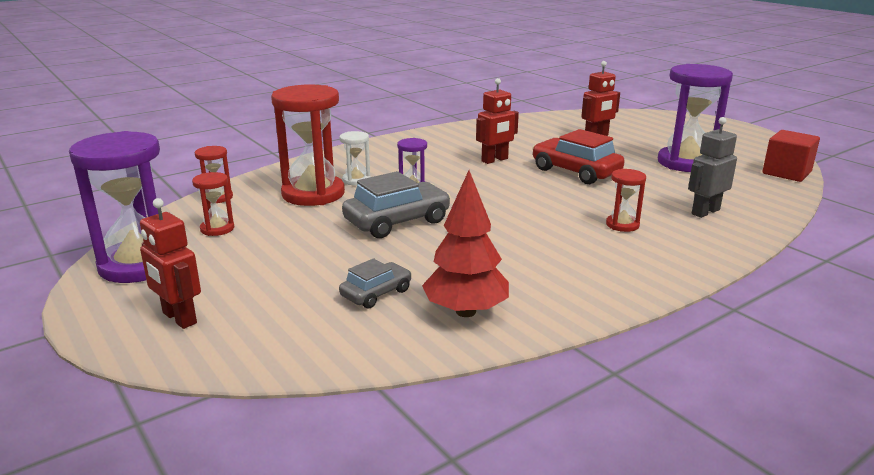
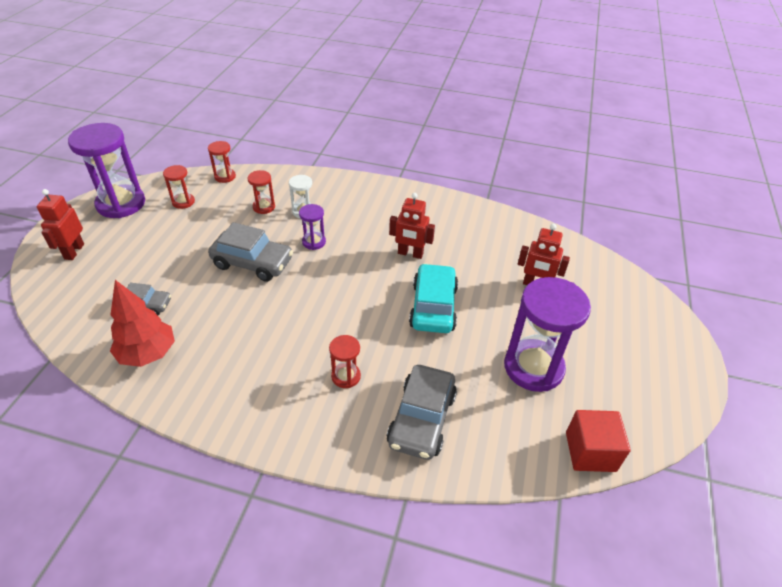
camera: 50 degrees right, 20 degrees up
red hourglass [271,84,345,206] -> red hourglass [248,170,275,214], size x0.48
red car [532,129,625,184] -> turquoise car [409,263,458,333]
grey robot [688,117,737,218] -> grey car [387,365,457,460]

